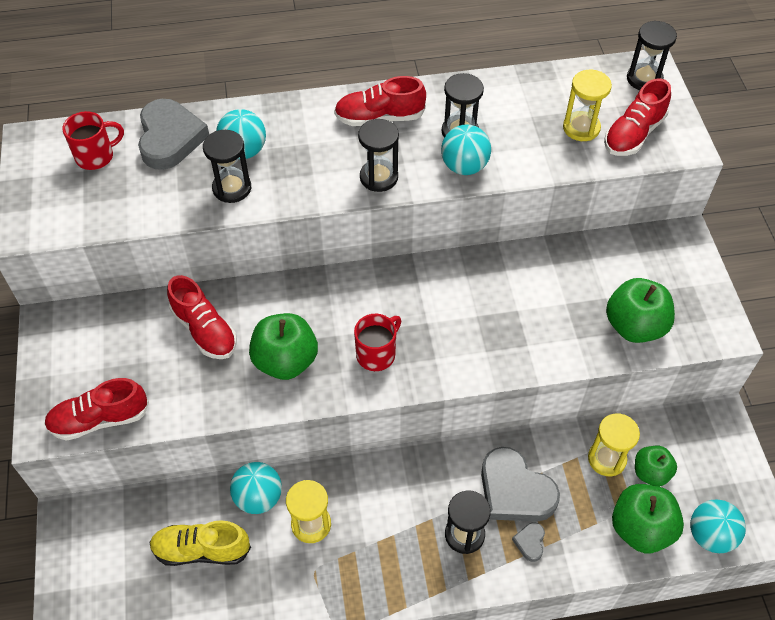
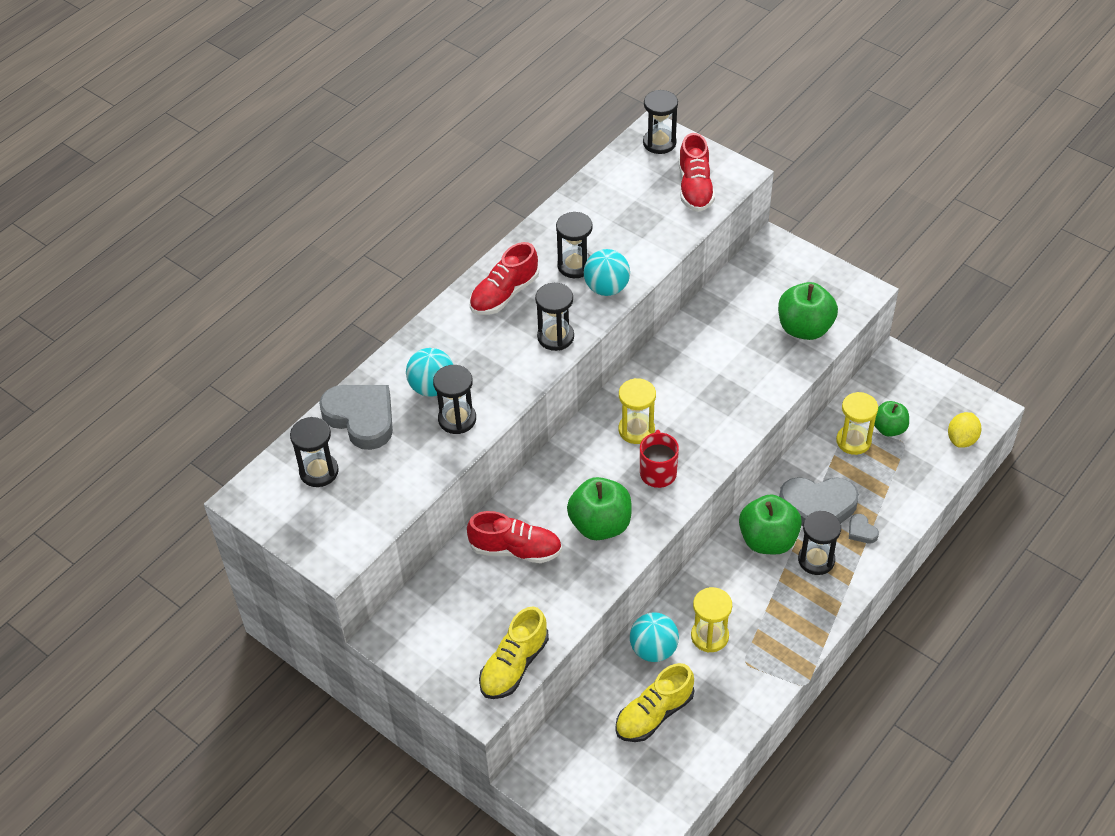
camera: 40 degrees left, 5 degrees down
red shoe [44,378,149,441] -> yellow shoe [479,607,549,699]
red mug [62,111,124,170] -> black hourglass [290,417,339,487]
yellow hourglass [563,70,612,141] -> yellow hourglass moved to [619,378,656,444]
green apple [612,484,684,553] -> green apple moved to [739,494,802,554]
turquoise ball [690,499,746,553] -> yellow lemon [948,412,981,448]

